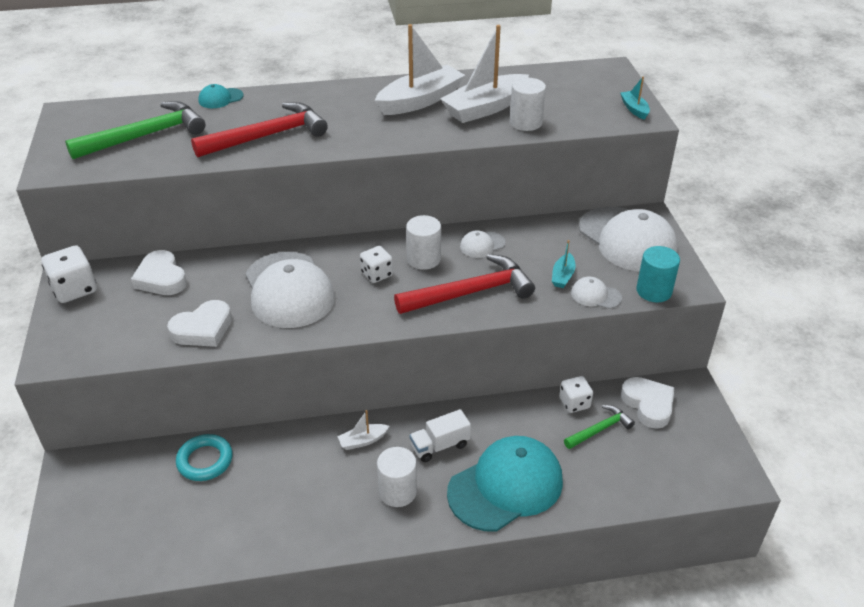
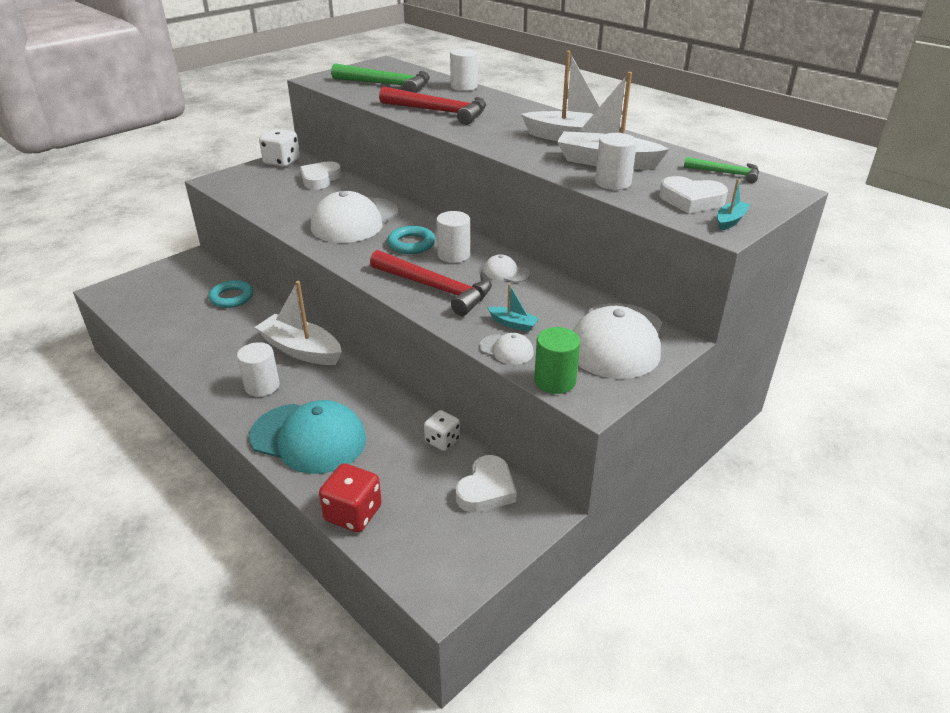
camera: 55 degrees right, 5 degrees down
white heart [167,300,232,347] -> white heart moved to [659,176,728,214]
turquoise cap [198,84,244,108] -> white cylinder [450,48,478,91]
white boat [337,410,389,450] -> white boat [255,281,342,365], size x2.19
white dice [360,246,393,283] -> turquoise ring [387,226,435,254]
white truck [410,409,471,462] -> none
turquoise boat [552,240,576,288] -> turquoise boat turned 135 degrees counterclockwise [488,284,540,332]
green hammer [564,405,635,449] -> green hammer moved to [684,157,759,183]
white cap [571,277,622,309] -> white cap turned 135 degrees clockwise [479,333,534,365]
turquoise cylinder [636,246,680,302] -> green cylinder [534,327,581,394]
none -> red dice [319,463,382,532]

